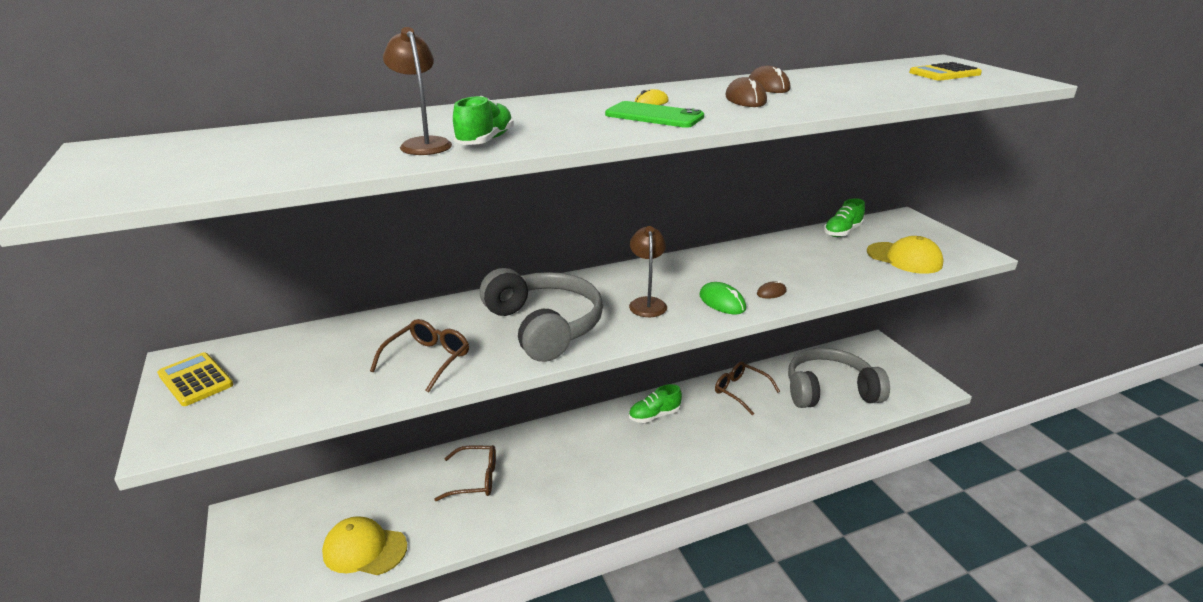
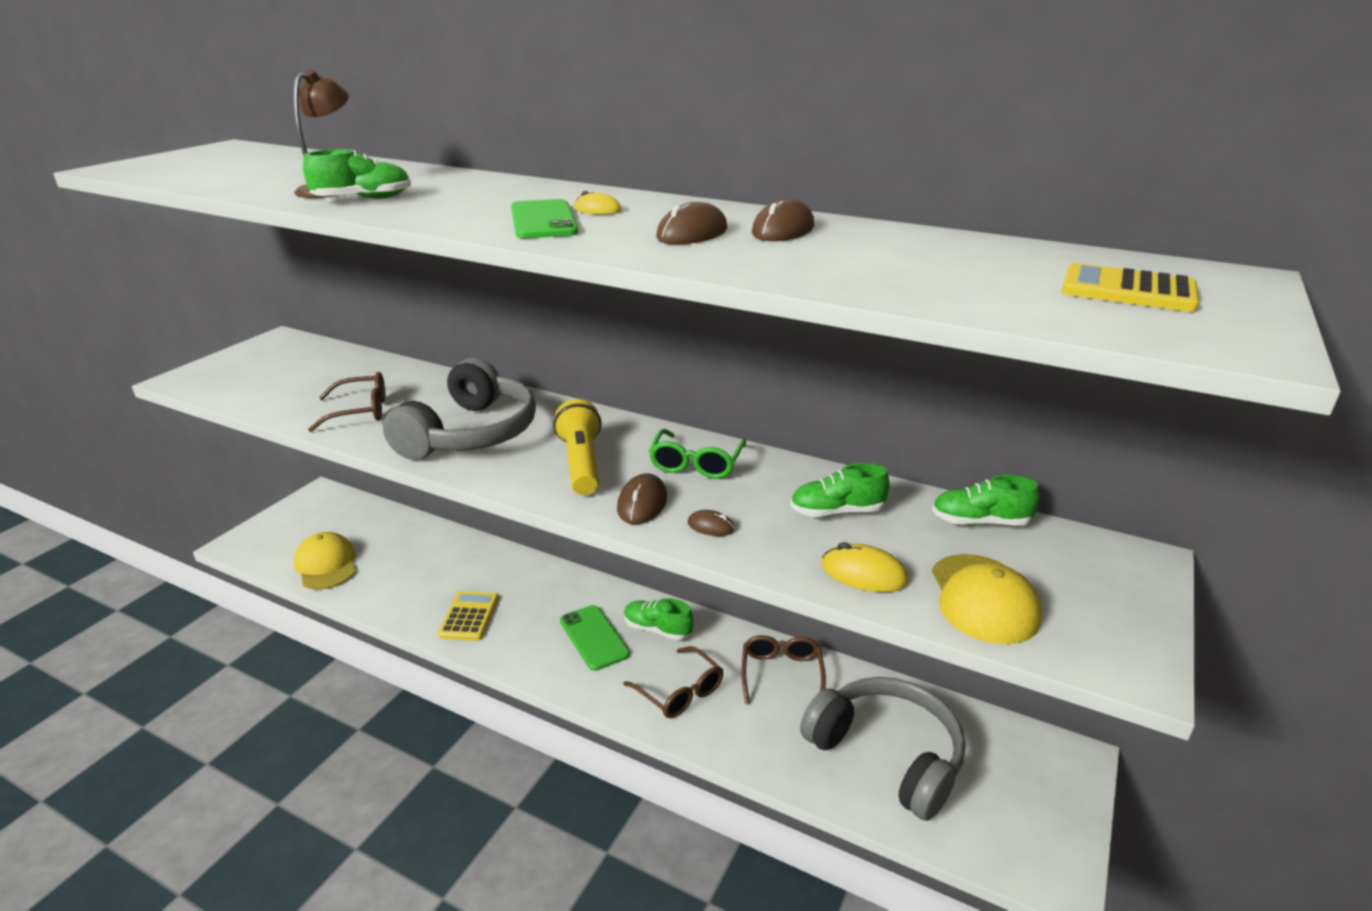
camera: 50 degrees right, 0 degrees up
yellow calculator [157,352,234,406] -> yellow calculator moved to [438,591,498,641]
brown glasses [434,445,496,501] -> brown glasses moved to [623,646,723,718]
brown lamp [629,226,667,317] -> yellow flashlight [553,399,602,495]
green mouse [699,282,746,314] -> brown mouse [617,474,667,524]
none -> green phone [560,605,630,671]
none -> green glasses [649,429,746,479]
none -> green shoe [791,463,890,517]
none -> yellow mouse [822,542,908,592]

